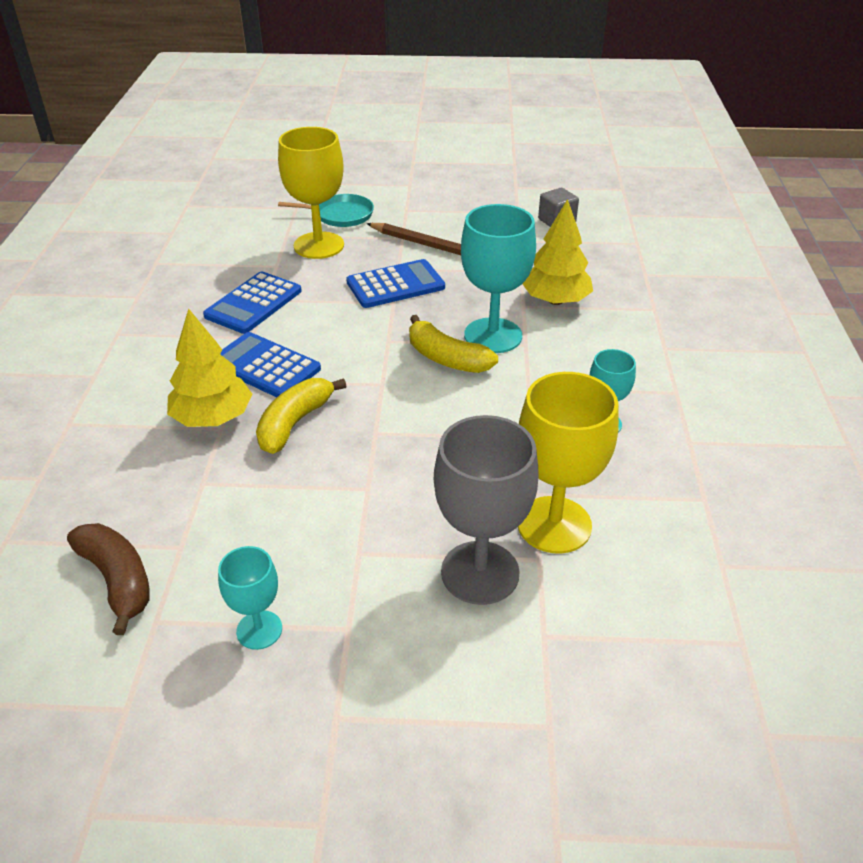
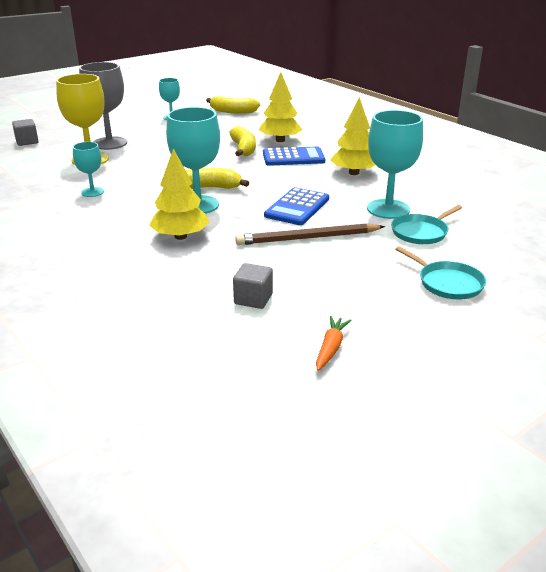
camera: 140 degrees right, 10 degrees down
brown banana [67,523,150,635] -> yellow banana [206,96,260,114]
blue calculator [203,271,302,334] -> yellow tree [330,97,375,175]
yellow goblet [278,127,344,259] -> turquoise goblet [367,110,423,219]
none -> grey cube [12,119,38,146]
none -> orange carrot [316,316,352,371]
none -> turquoise pan [395,246,486,300]

